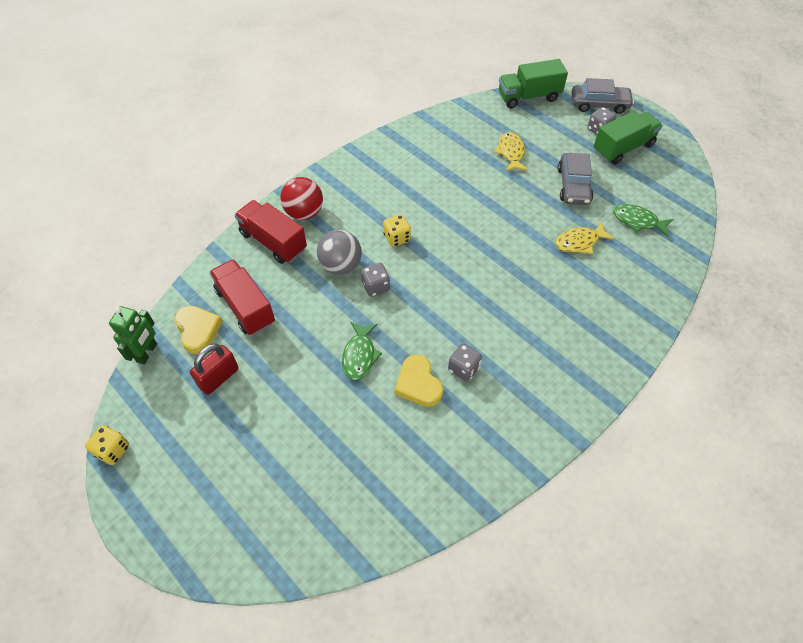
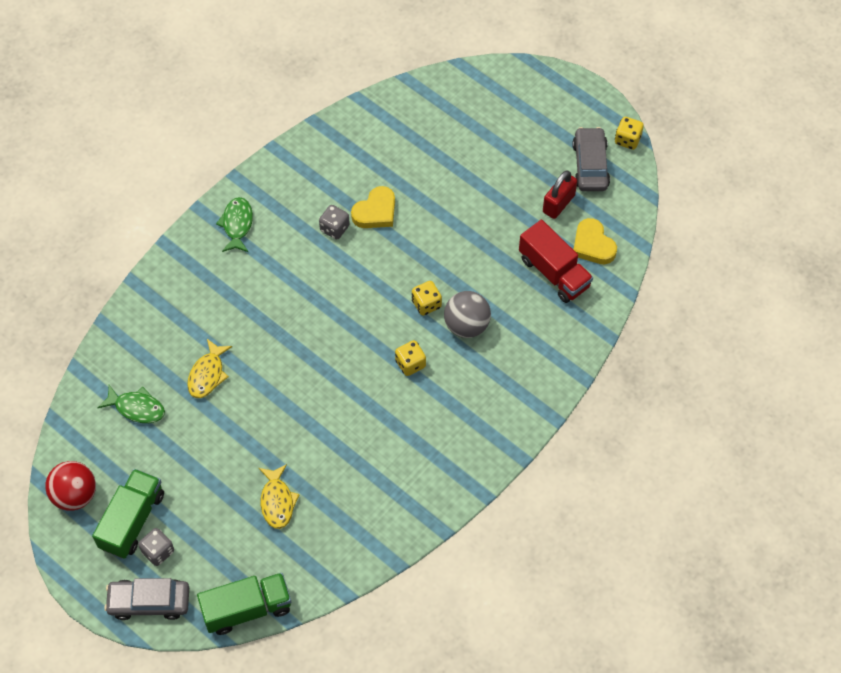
camera: 175 degrees right, 5 degrees up
green robot [109,306,157,364] -> none
red truck [234,200,307,264] -> none
red ball [280,177,323,220] -> red ball moved to [45,461,96,511]
green fish [342,322,382,380] -> green fish moved to [216,197,253,252]
grey dice [361,263,390,297] -> yellow dice [412,281,442,316]
yellow heart [394,355,443,407] -> yellow heart turned 75 degrees clockwise [351,186,395,228]
yellow fish [556,221,615,254] -> yellow fish turned 135 degrees clockwise [187,339,232,398]
grey car [558,153,593,205] -> grey car moved to [572,127,610,191]
green truck [593,111,663,165] -> green truck turned 150 degrees clockwise [92,469,164,559]

